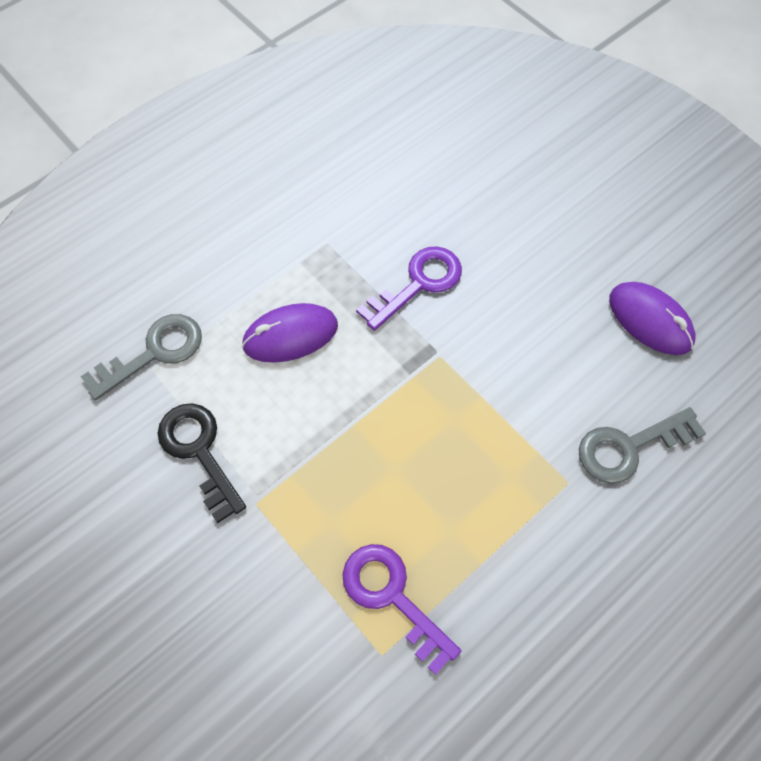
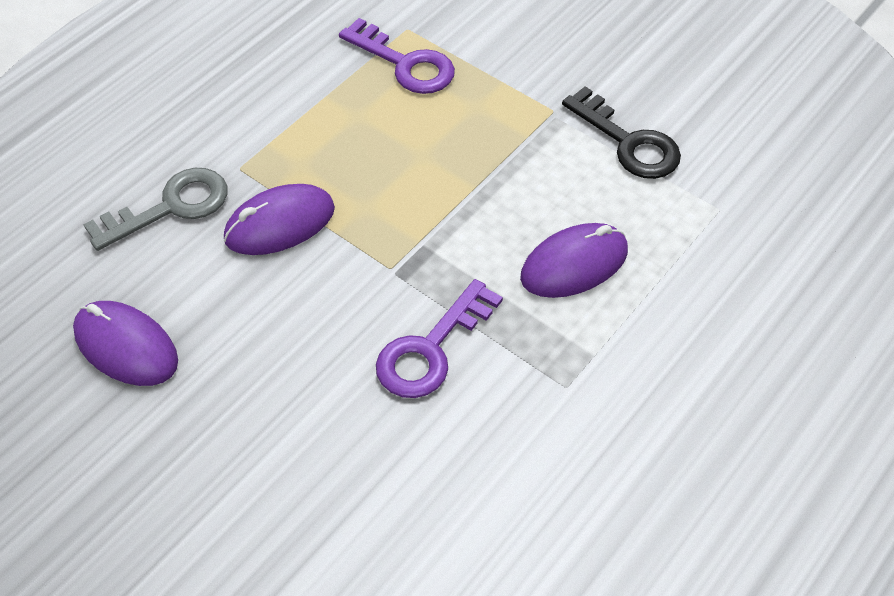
camera: 170 degrees right, 10 degrees down
grey key [81,314,202,400] -> none
none -> purple mouse [224,184,335,255]

